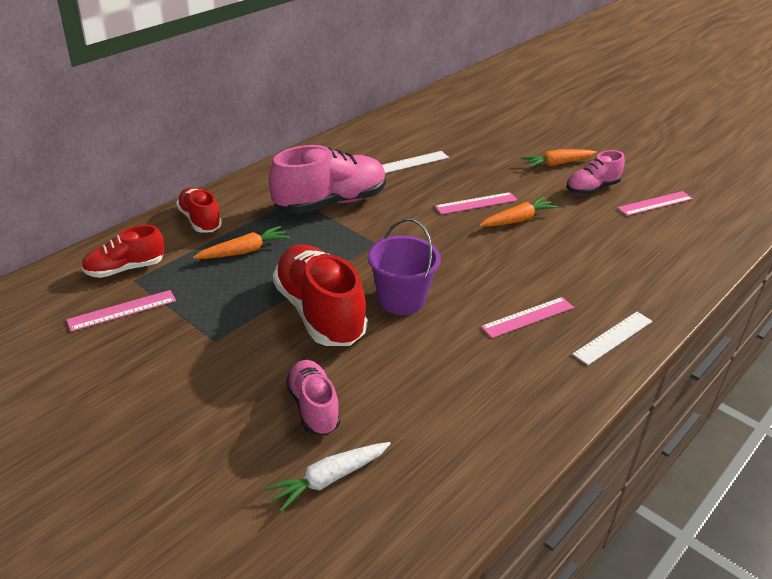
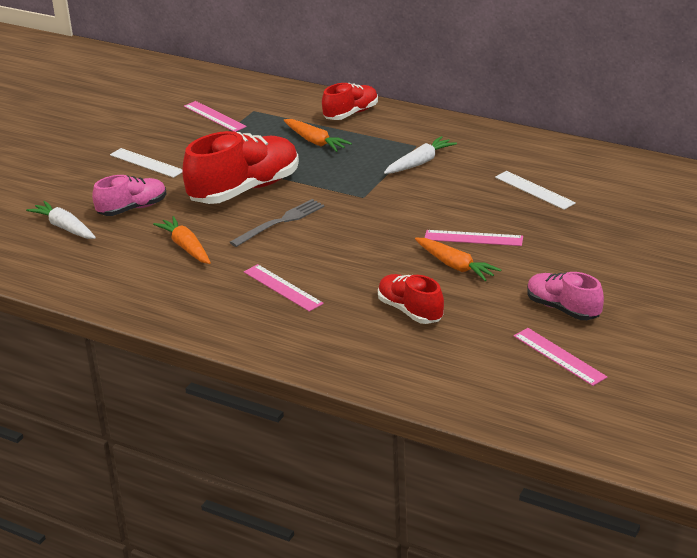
camera: 80 degrees right, 5 degrees down
red shoe [81,225,164,278] -> red shoe moved to [378,274,444,324]
pink shoe [269,145,386,214] -> white carrot [384,136,457,174]
purple bucket [368,218,441,315] -> grey fork [230,199,325,247]
pink ruler [435,192,518,215] -> pink ruler turned 45 degrees counterclockwise [425,230,523,246]
orange carrot [521,149,597,168] -> orange carrot moved to [153,216,211,264]
white ruler [572,312,652,365] -> white ruler moved to [110,148,182,178]

